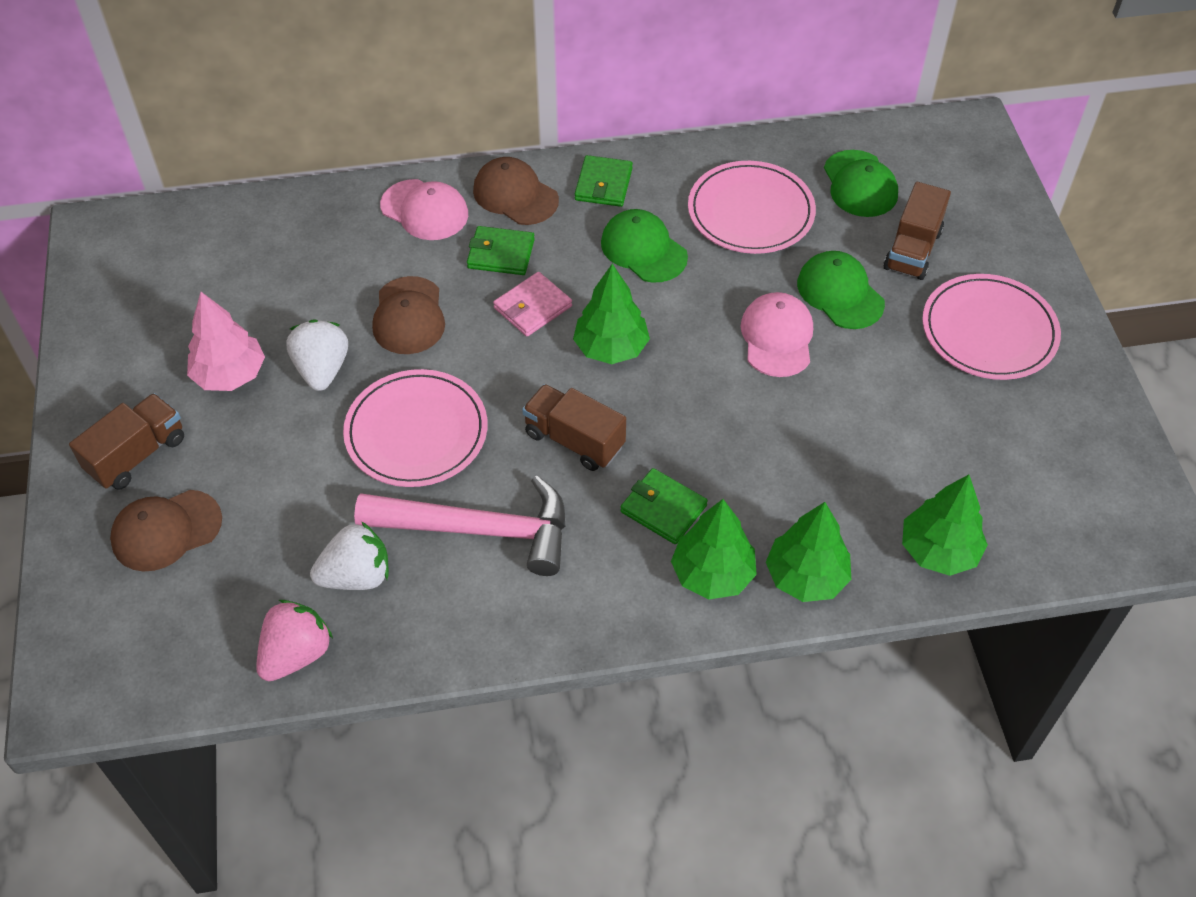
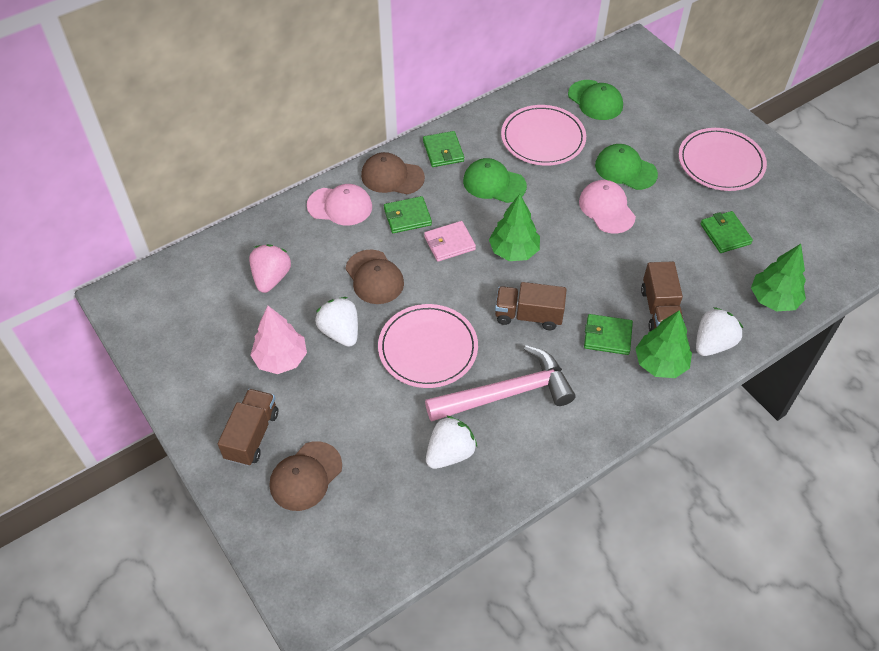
camera: 25 degrees left, 0 degrees up
pink strawberry [256,600,333,681] -> pink strawberry moved to [249,244,291,293]
pink wallet [493,272,572,336] -> pink wallet turned 45 degrees clockwise [424,221,476,262]
green tree [766,502,851,602] -> white strawberry [696,307,743,356]
brown truck [883,182,951,280] -> brown truck moved to [641,261,684,331]
none -> green wallet [700,211,753,253]

